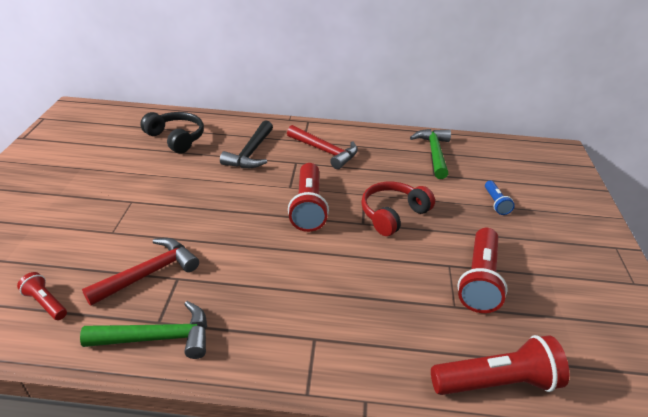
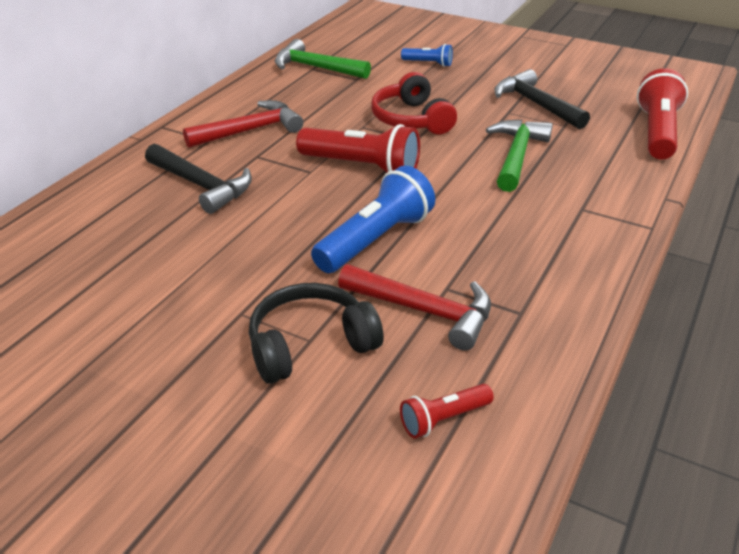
camera: 65 degrees left, 0 degrees up
green hammer [80,301,207,359] -> green hammer moved to [486,120,553,192]
red hammer [82,238,199,306] -> red hammer turned 135 degrees clockwise [338,264,491,351]
black headphones [140,112,204,153] -> black headphones moved to [249,283,384,384]
red flashlight [457,228,508,313] -> black hammer [494,69,590,130]
none -> blue flashlight [311,165,435,273]

